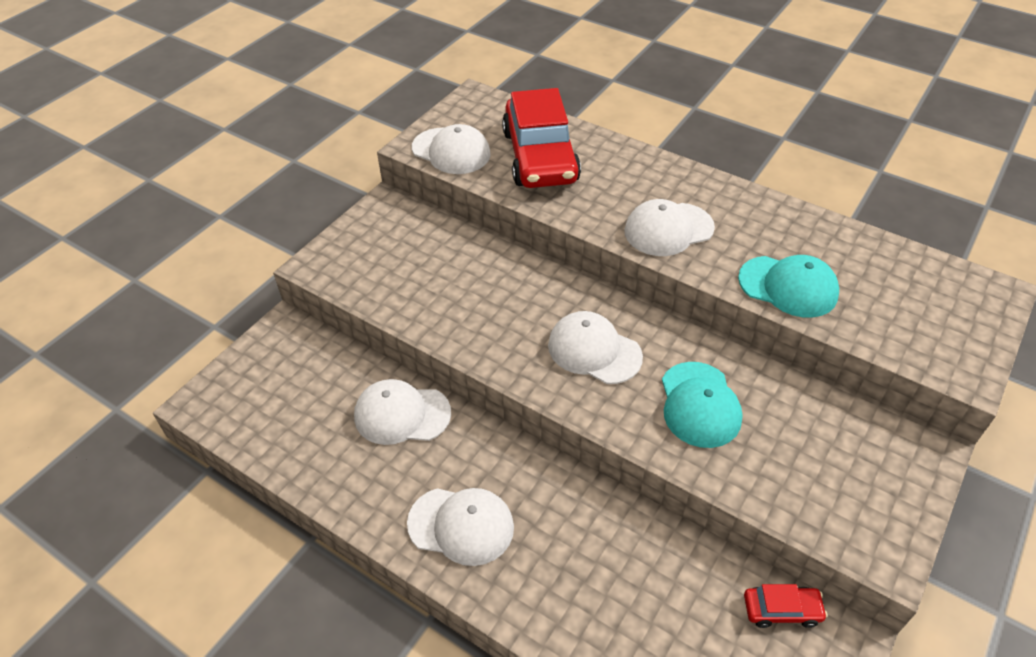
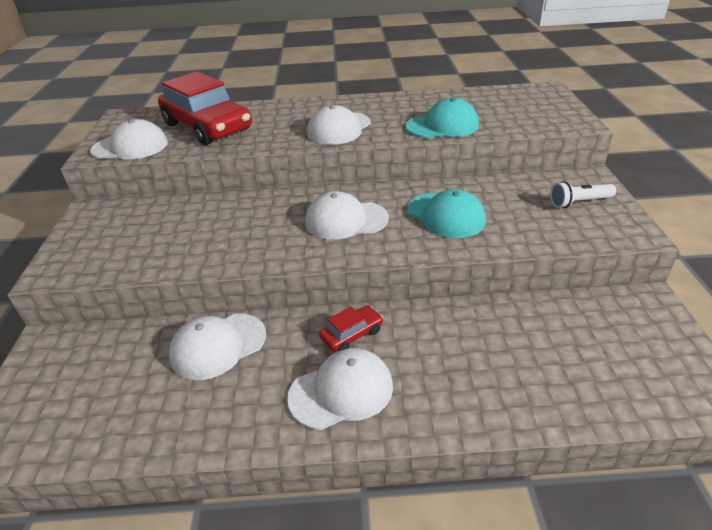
camera: 35 degrees left, 10 degrees down
red car [744,584,827,628] -> red car moved to [319,305,383,351]
none -> white flashlight [550,181,616,208]

